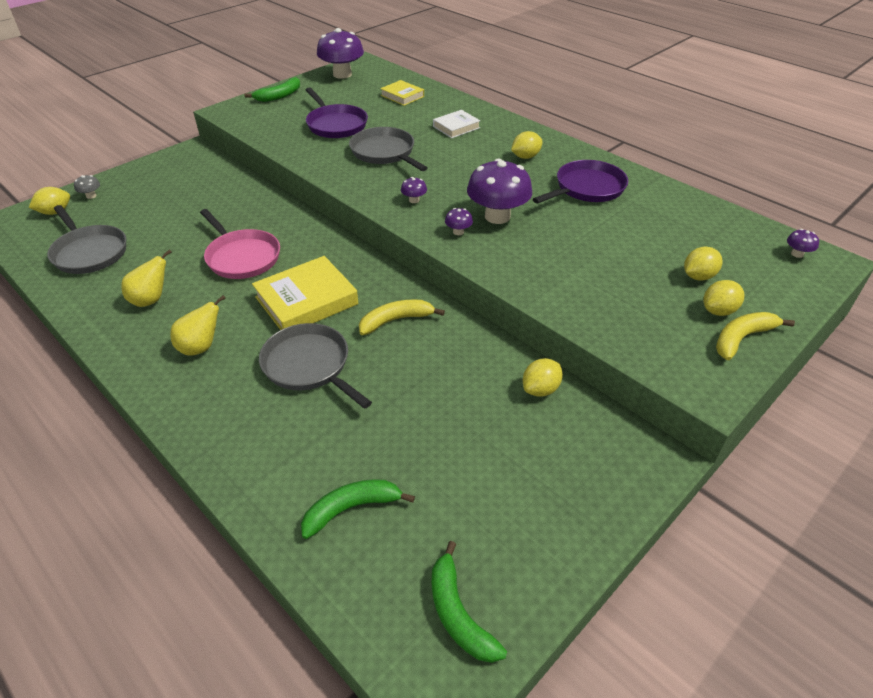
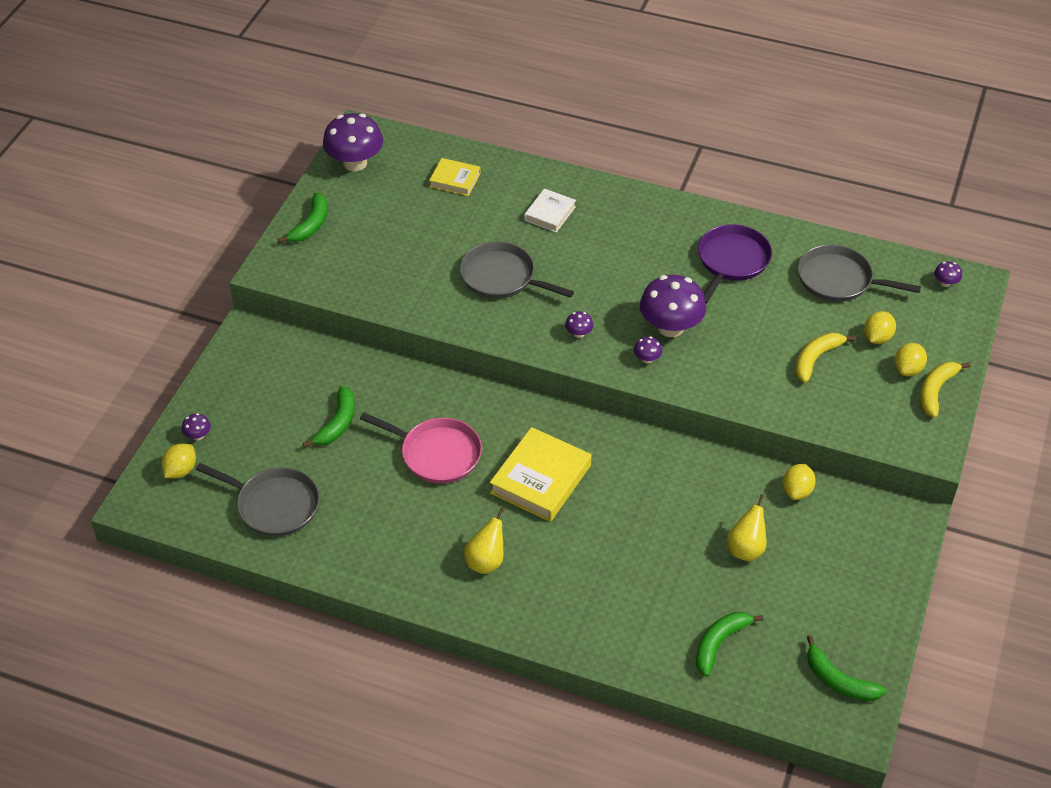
camera: 25 degrees left, 5 degrees up
grey mushroom [74,175,100,199] -> purple mushroom [182,413,211,440]
yellow pear [121,249,172,307] -> yellow pear moved to [727,494,766,561]
grey pan [259,323,372,409] -> grey pan moved to [798,244,921,302]
purple pan [306,87,368,138] -> none
yellow banana [359,299,445,335] -> yellow banana moved to [795,333,856,383]
yellow lemon [511,131,543,159] -> none
none -> green banana [303,386,355,448]

